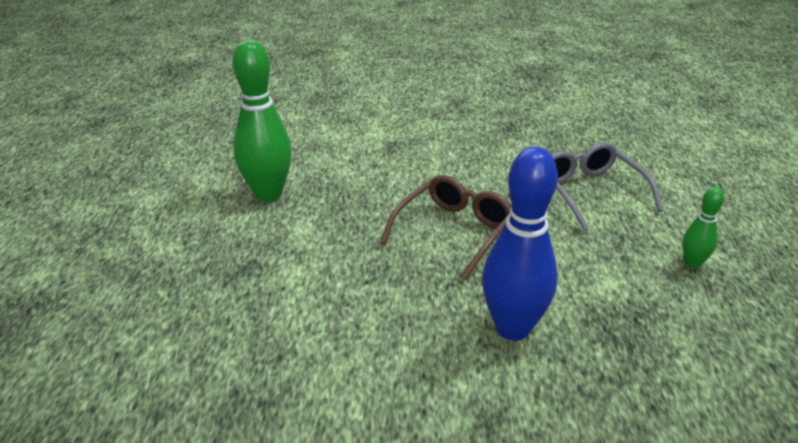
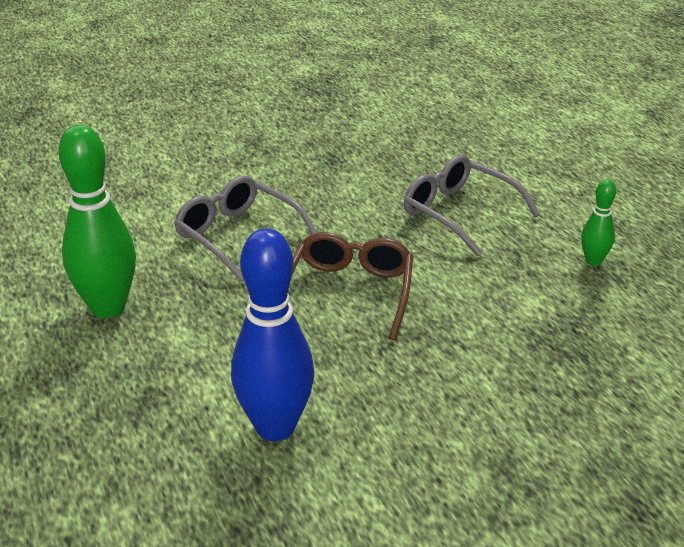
camera: 25 degrees left, 0 degrees up
blue bowling pin [482,147,558,341] -> blue bowling pin moved to [231,228,314,441]
none -> grey glasses [174,176,317,282]

